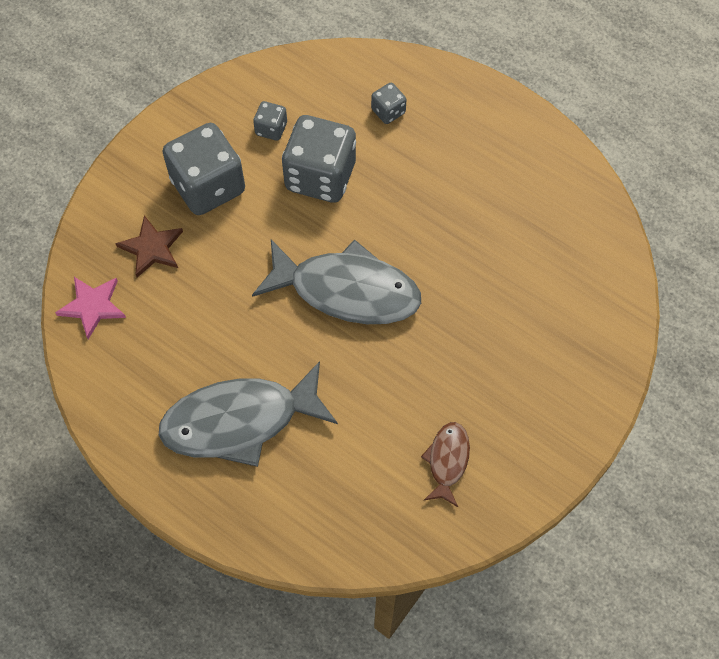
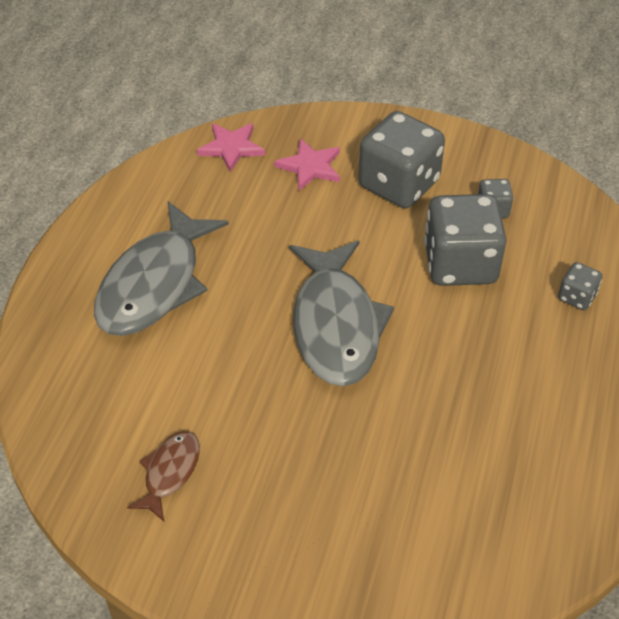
camera: 70 degrees right, 15 degrees down
brown star [115,215,183,277] -> pink star [274,139,340,190]
grey fish [159,361,338,467] -> grey fish turned 120 degrees counterclockwise [94,201,229,336]
brown fish [421,422,470,507] -> brown fish turned 60 degrees counterclockwise [127,431,200,521]

